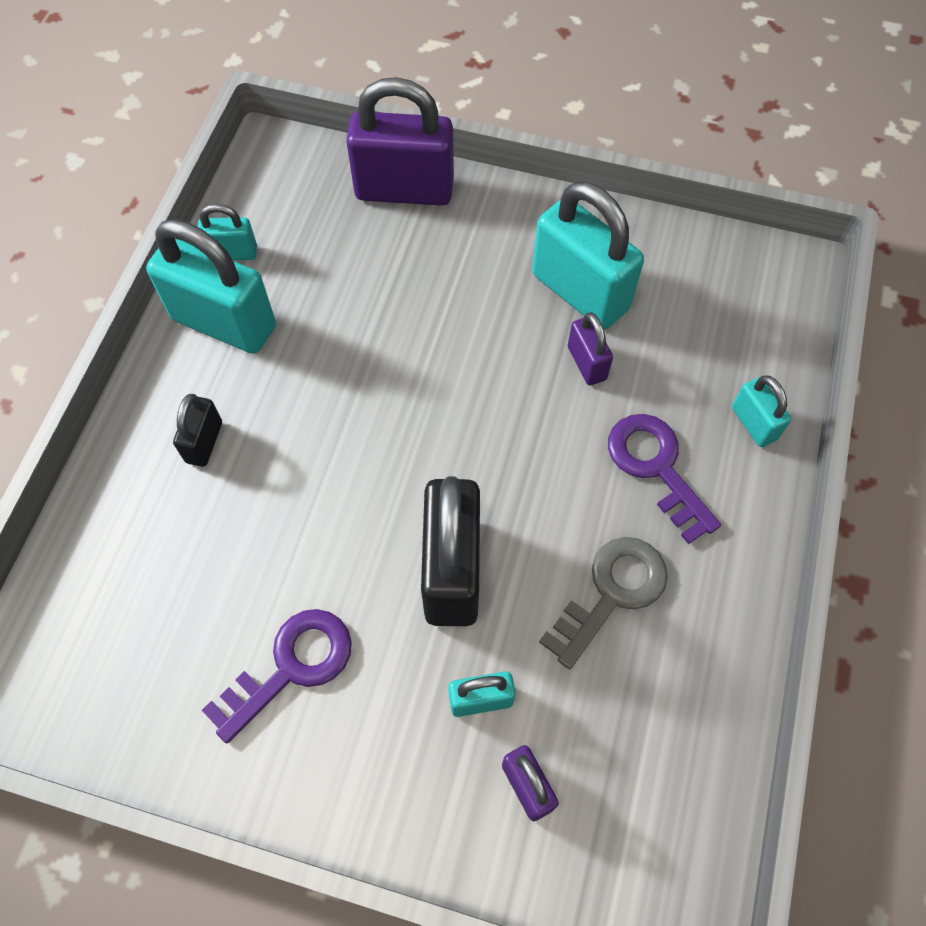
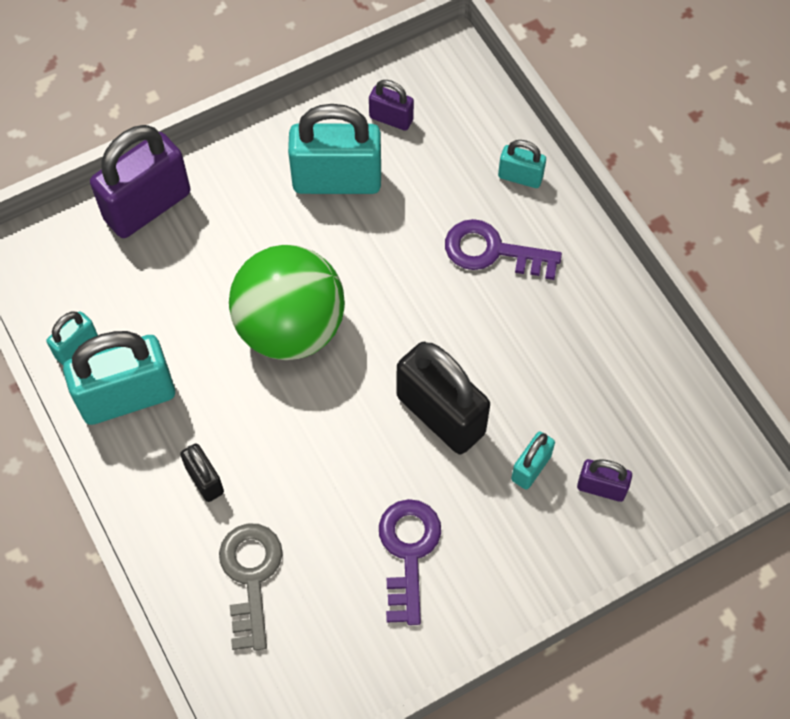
camera: 45 degrees left, 0 degrees up
grey key [539,537,668,669] -> grey key moved to [219,523,282,651]
purple padlock [568,312,613,385] -> purple padlock moved to [369,80,414,131]
none -> green ball [229,245,345,360]

